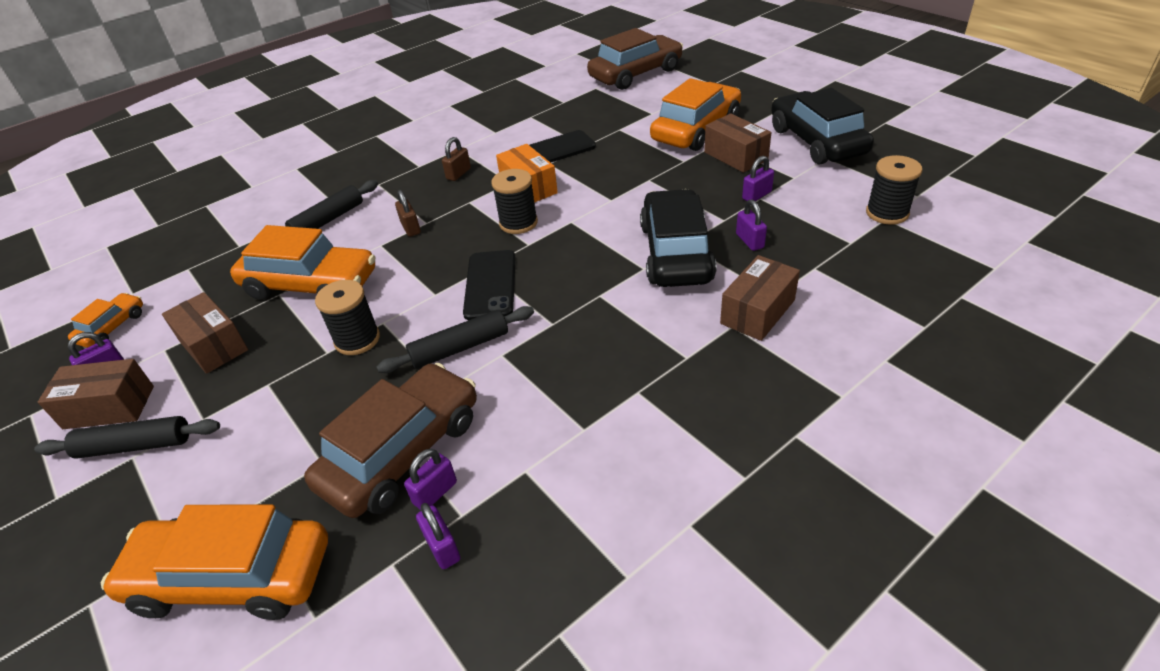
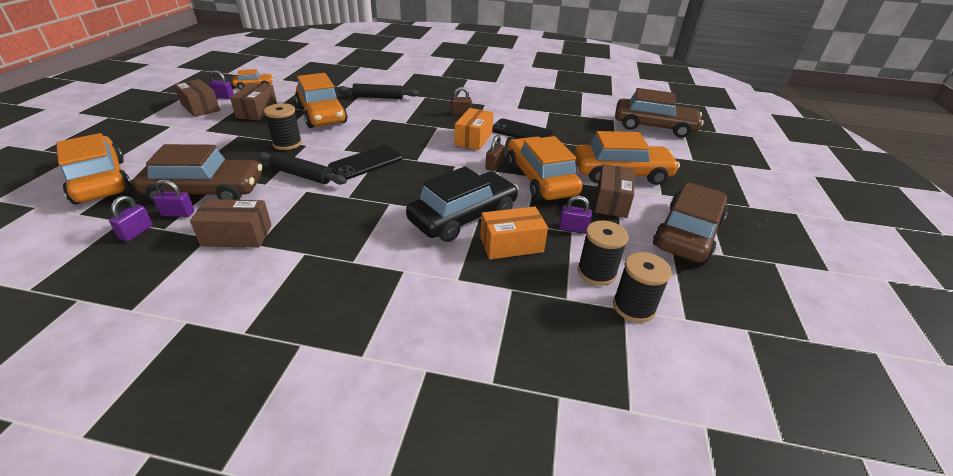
camera: 45 degrees right, 5 degrees down
black rolling pin [34,416,220,459] -> none
brown padlock [395,190,421,237] -> brown padlock moved to [485,135,504,171]
black spool [491,169,538,234] -> black spool moved to [577,220,629,286]
brown box [720,255,800,341] -> brown box moved to [190,199,272,248]
purple padlock [736,199,767,251] -> orange box [480,207,548,259]
black car [771,88,874,165] -> brown car [653,183,728,263]
none -> orange car [507,136,583,200]

